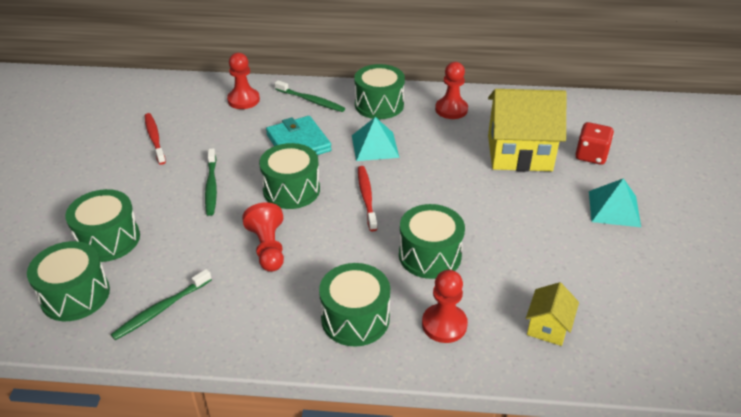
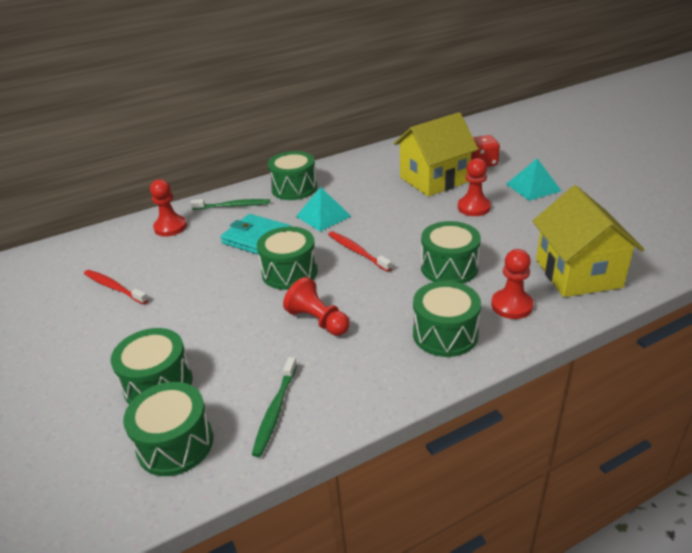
camera: 30 degrees left, 5 degrees down
green toothbrush [205,148,217,216] -> none
red pawn [435,62,468,119] -> red pawn moved to [458,158,491,216]
yellow house [526,282,579,346] -> yellow house [533,185,644,297], size x2.09

